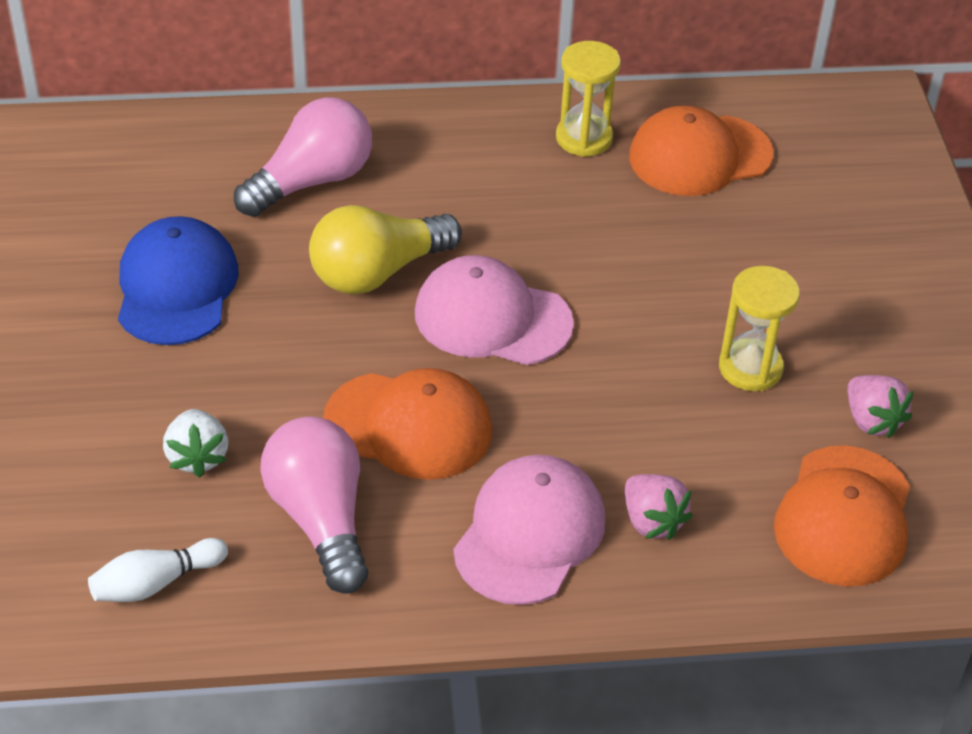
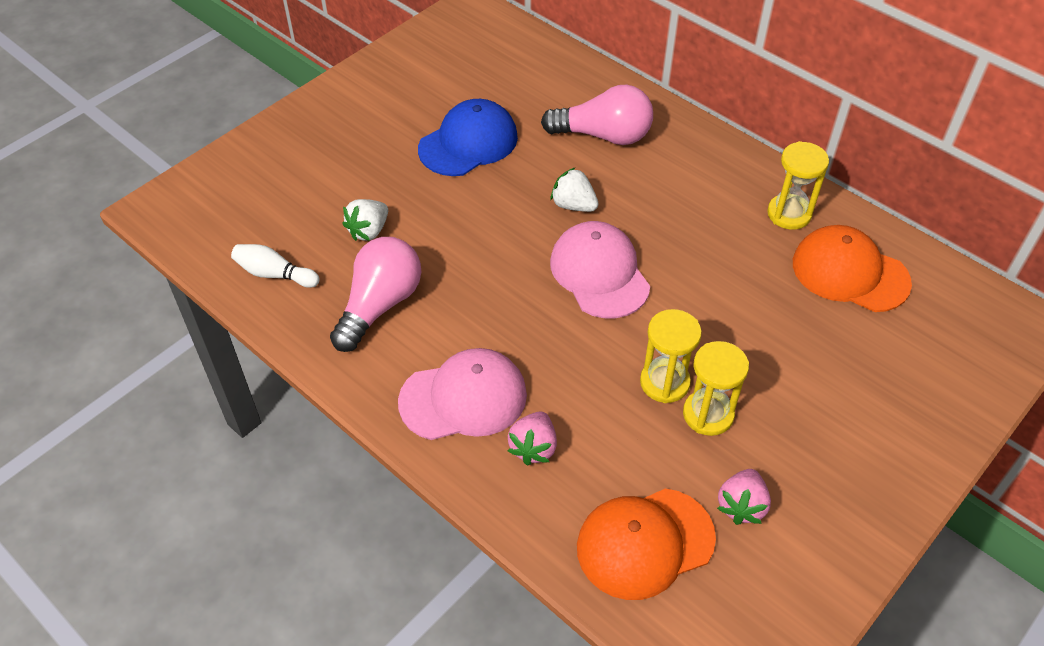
camera: 50 degrees right, 5 degrees up
yellow light bulb [309,205,462,294] -> white strawberry [551,167,598,212]
orange cap [323,368,493,480] -> none
none -> yellow hourglass [640,309,702,403]

